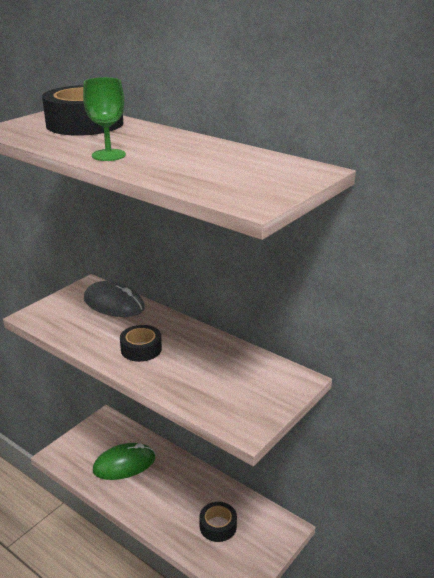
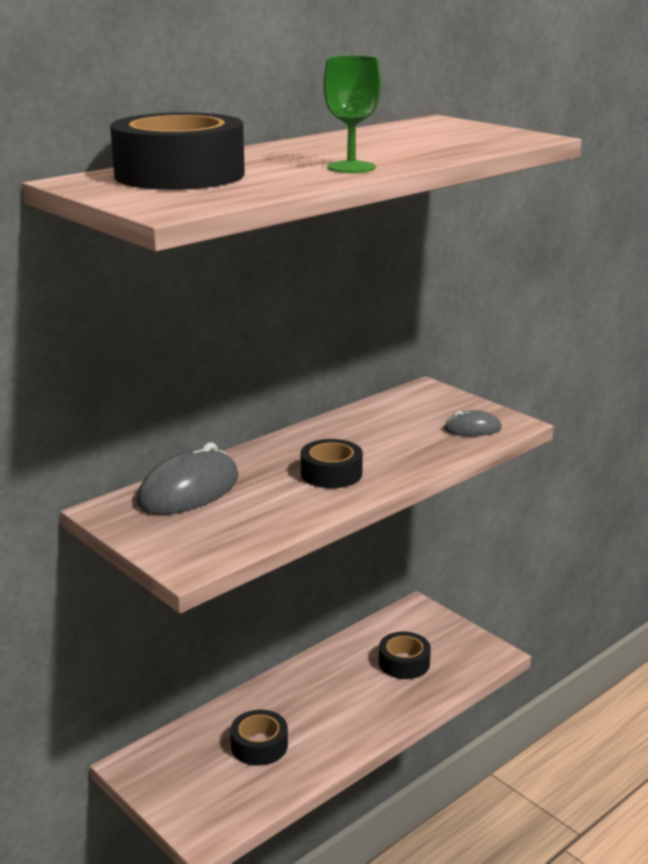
camera: 80 degrees left, 5 degrees down
green mouse [93,443,155,480] -> black tape [230,710,288,766]
none -> grey mouse [444,410,502,436]

